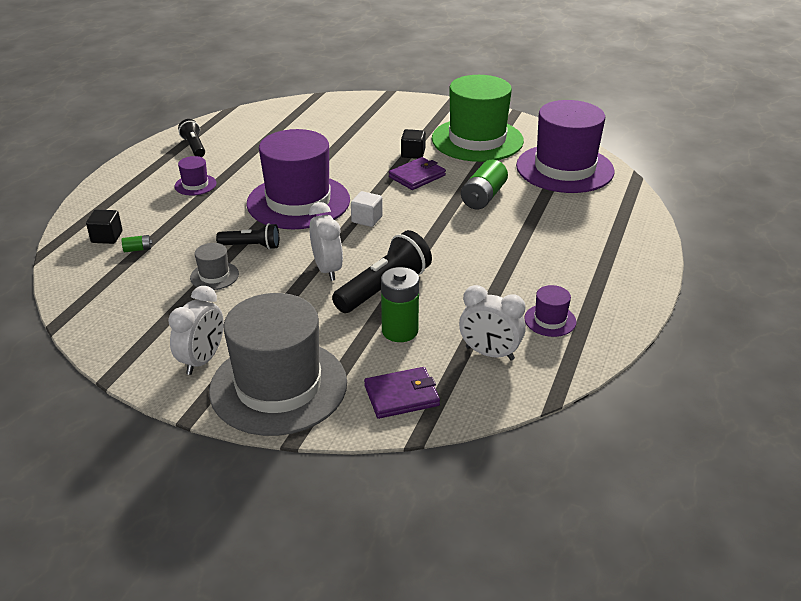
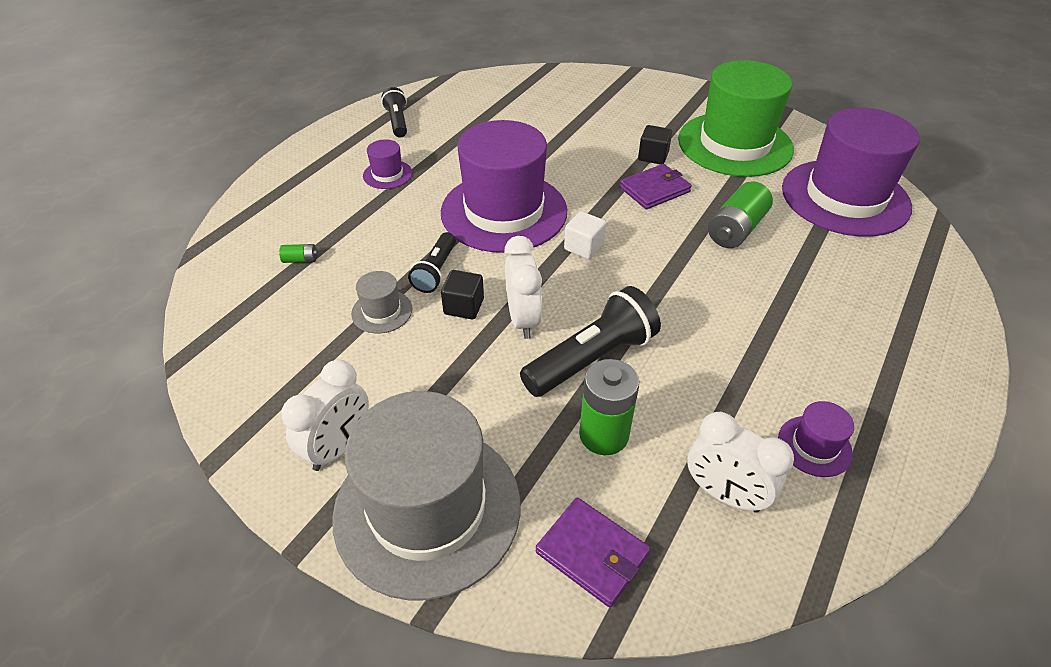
camera: 10 degrees right, 10 degrees up
black cube [86,210,123,244] -> black cube moved to [441,270,484,319]
black flashlight [216,223,279,250] -> black flashlight turned 90 degrees clockwise [408,232,456,293]
purple wallet [364,367,440,419] -> purple wallet turned 45 degrees clockwise [536,497,651,608]

